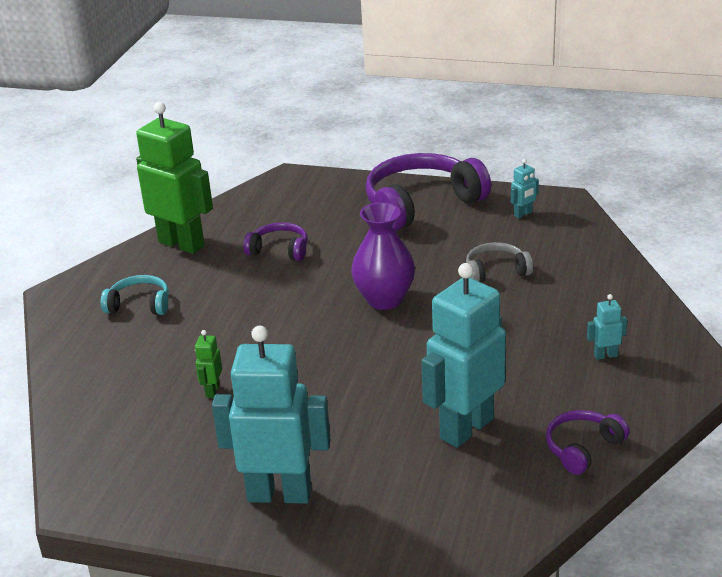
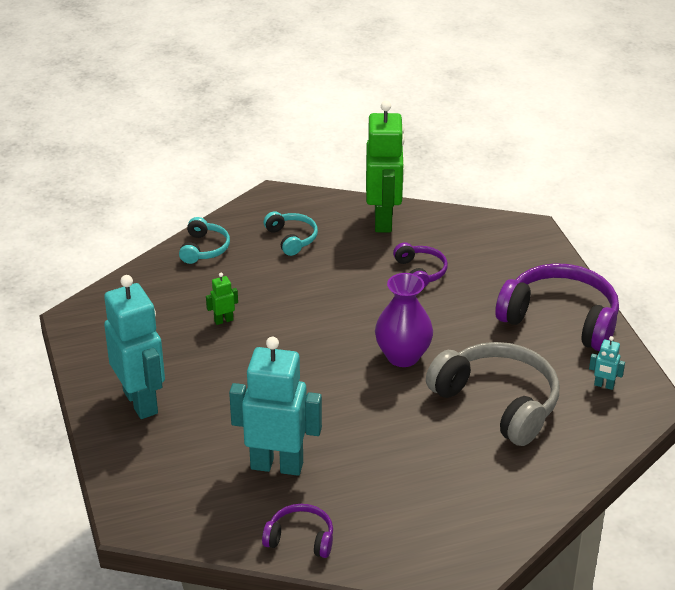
camera: 55 degrees right, 5 degrees up
grey headphones [466,242,533,283] -> grey headphones [426,342,559,446], size x1.99
turquoise robot [587,294,627,360] -> none
none -> turquoise headphones [179,217,230,264]

